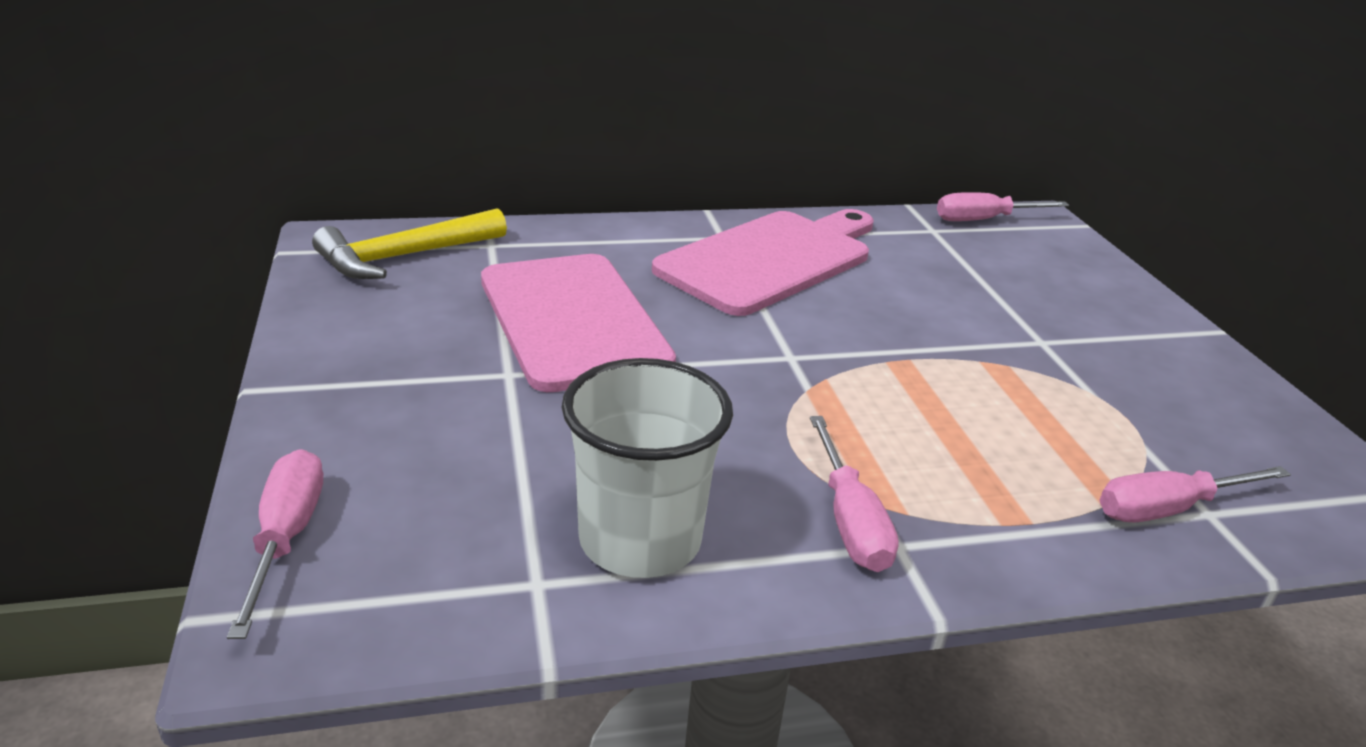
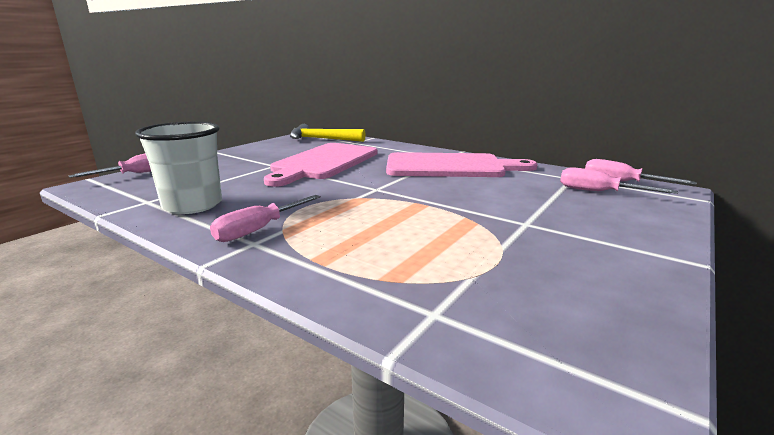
camera: 50 degrees right, 10 degrees down
pink screwdriver [1099,466,1291,523] -> pink screwdriver moved to [560,167,678,194]

